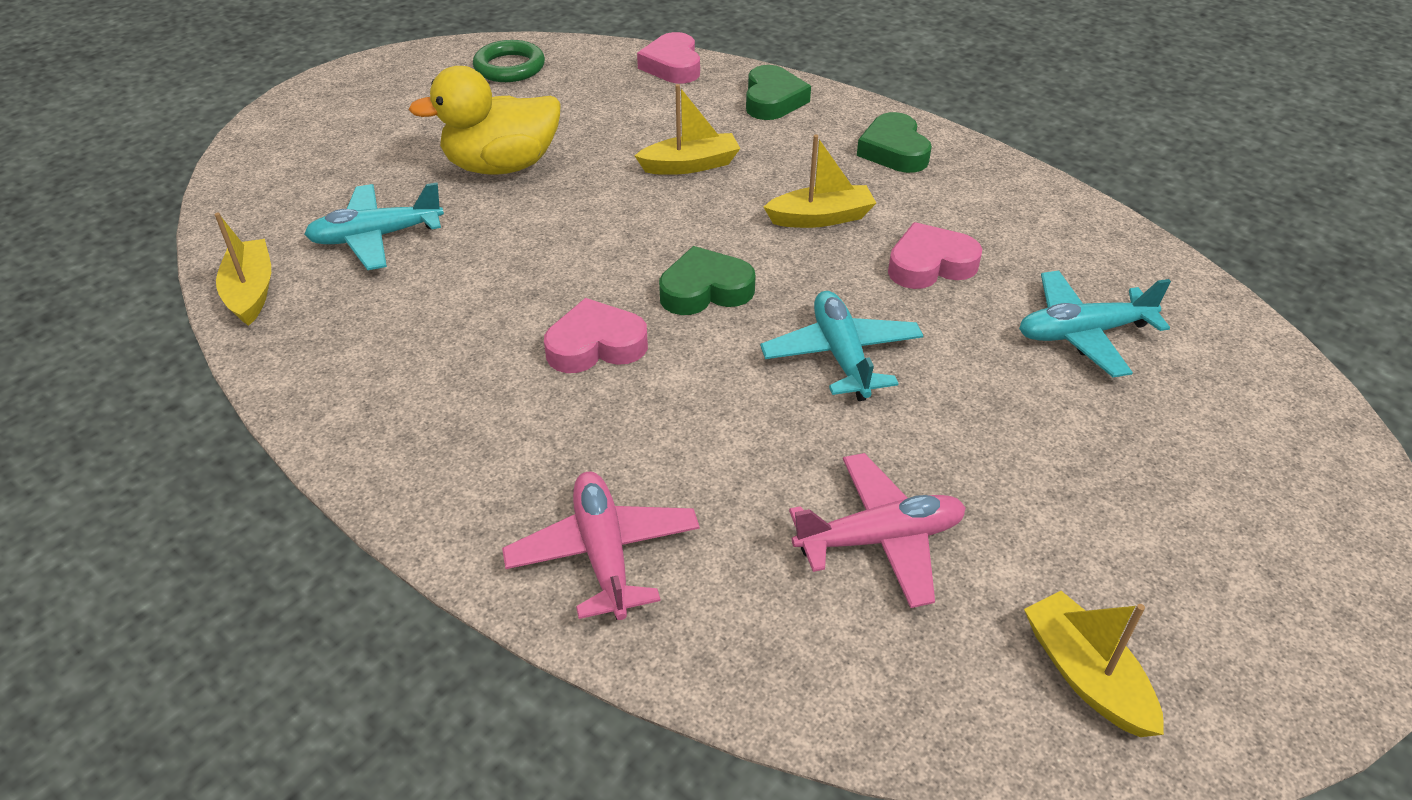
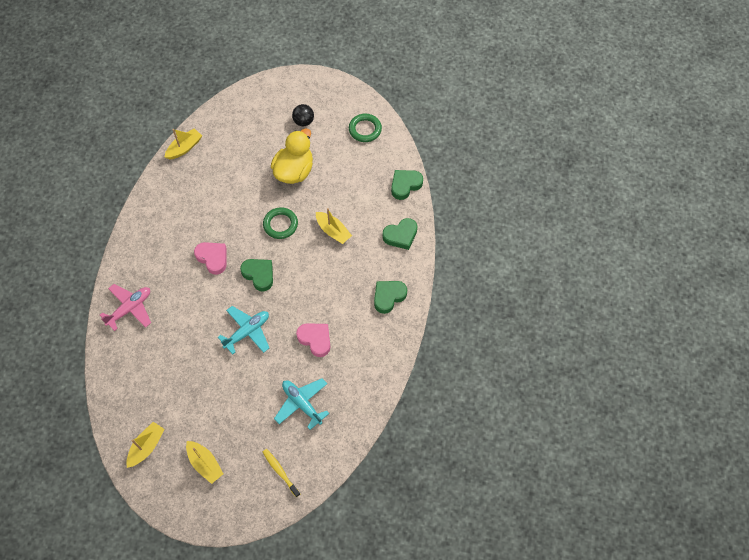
camera: 60 degrees right, 20 degrees up
turquoise plane [304,183,444,270] -> none
yellow duck [408,66,561,175] -> yellow duck turned 75 degrees clockwise [271,128,313,184]
pink heart [637,32,700,84] -> green heart [391,170,423,200]
yellow boat [764,134,876,228] -> yellow boat moved to [186,441,223,484]
pink plane [789,453,966,608] -> none
none -> green ring [263,207,298,239]
none -> yellow toothbrush [263,449,300,497]
none -> black ball [292,104,314,126]

